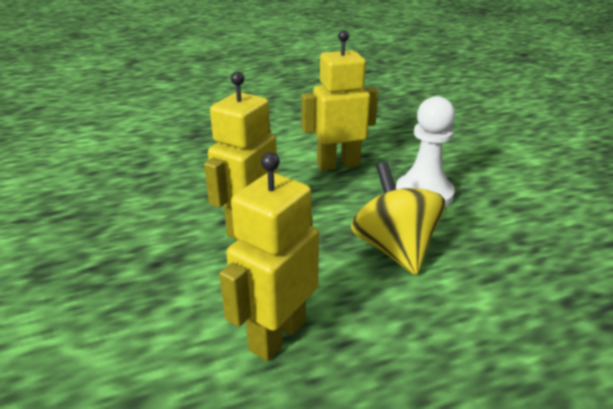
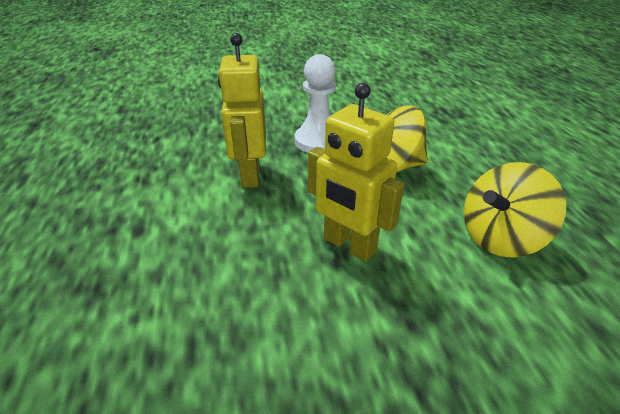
camera: 80 degrees left, 5 degrees up
yellow robot [219,152,319,361] -> yellow spinning top [464,162,566,258]

